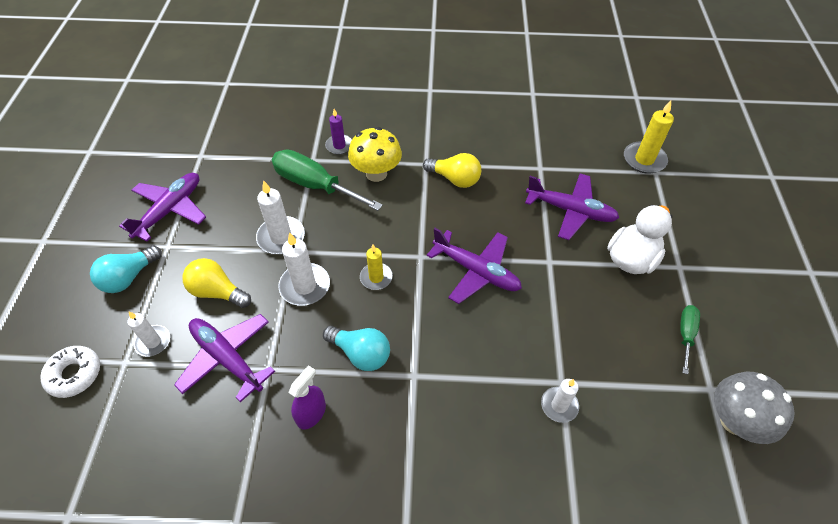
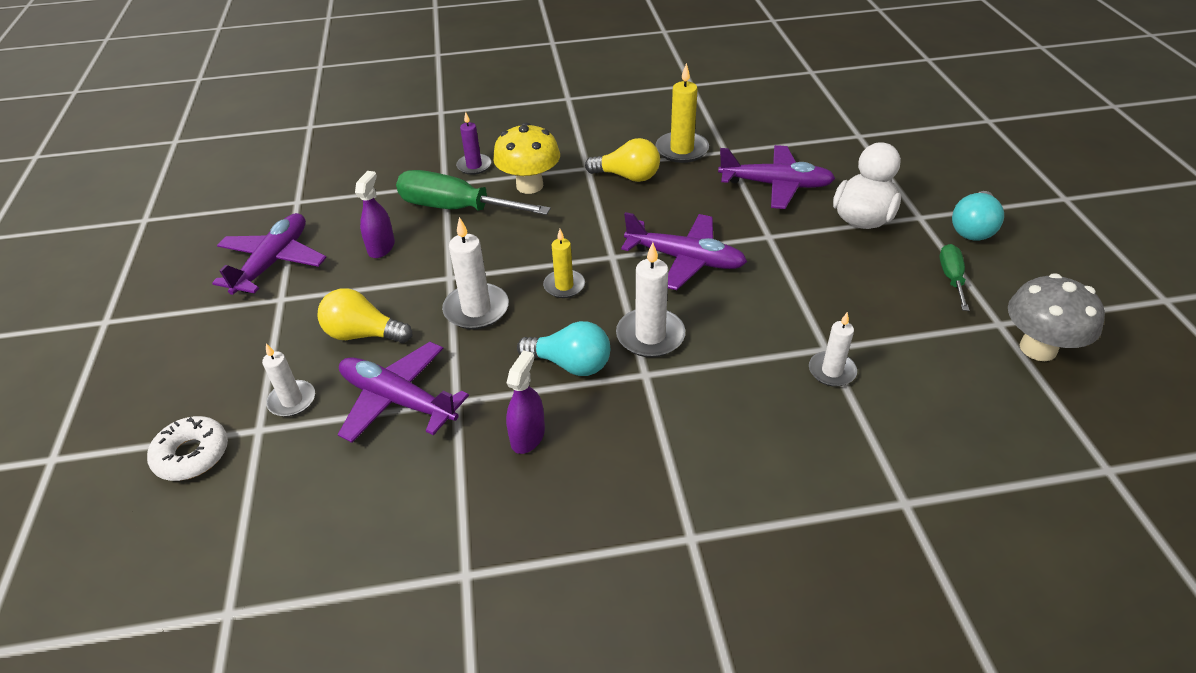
camera: 10 degrees left, 10 degrees down
turquoise light bulb [90,246,162,293] -> turquoise light bulb moved to [952,191,1004,241]
white candle [256,180,305,254] -> white candle moved to [616,242,685,357]
yellow candle [624,101,674,174] -> yellow candle moved to [655,63,709,163]
none -> purple spray bottle [355,171,395,258]

